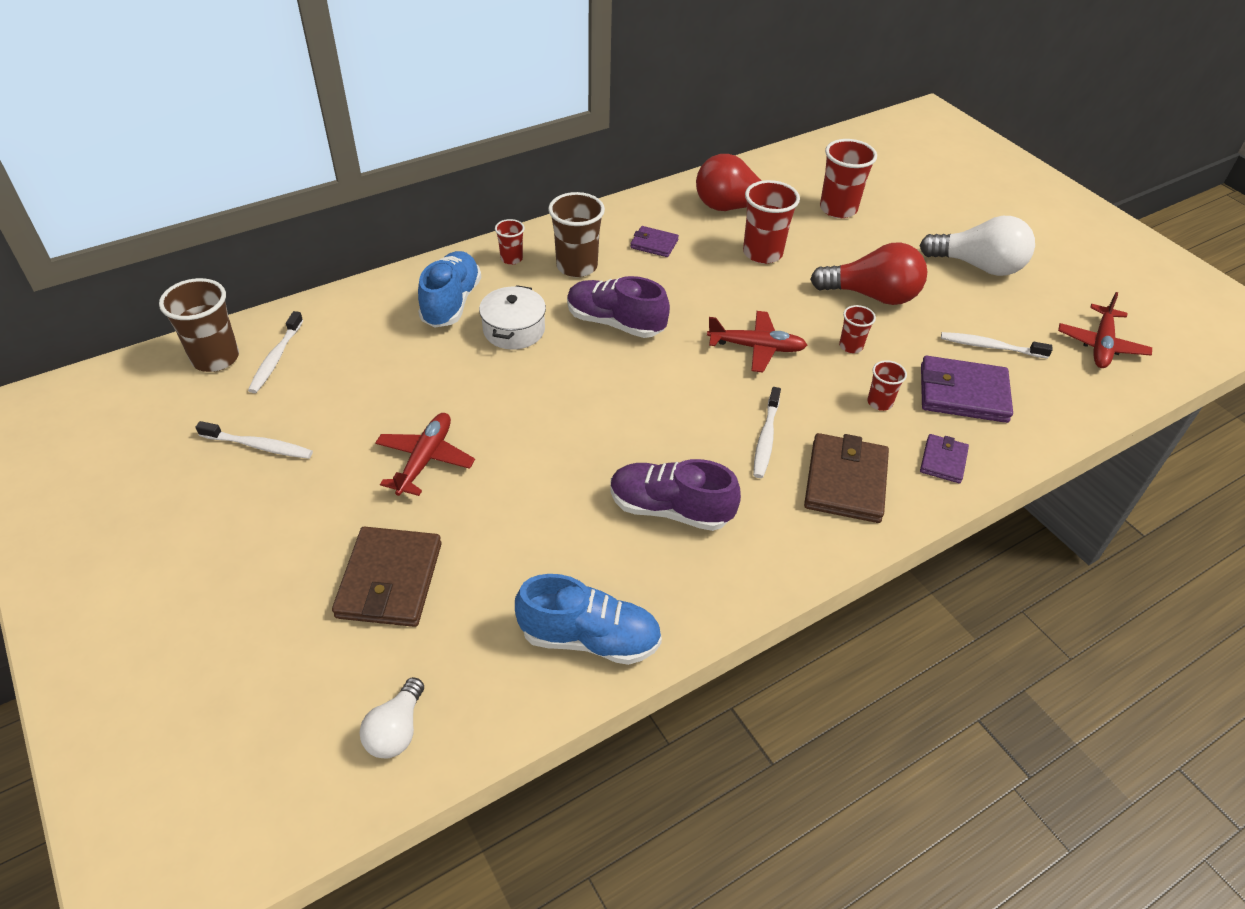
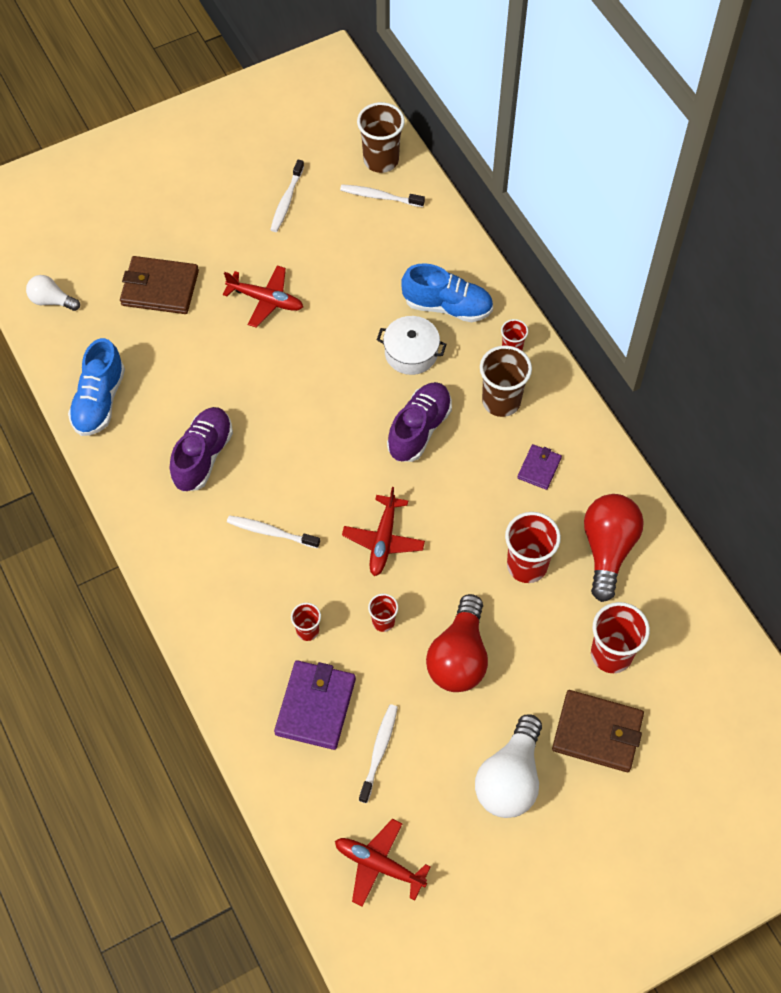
camera: 95 degrees right, 15 degrees up
brown wallet [804,433,889,523] -> brown wallet moved to [552,690,644,772]
purple wallet [920,434,969,483] -> none

